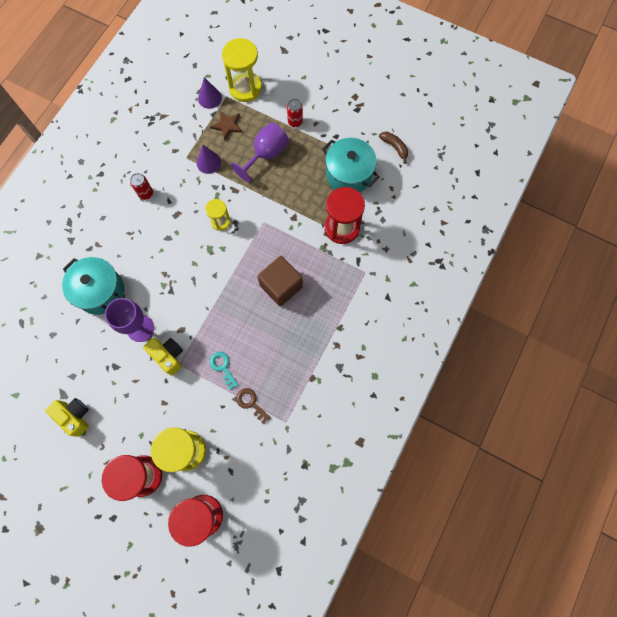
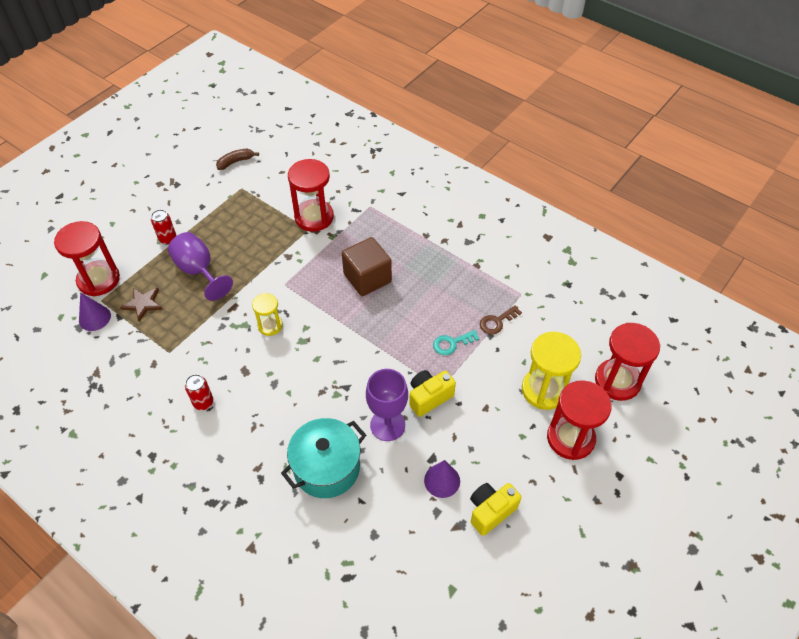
camera: 80 degrees left, 20 degrees down
purple cone [197,145,221,174] -> purple cone moved to [424,460,460,498]
yellow hourglass [222,38,262,102] -> red hourglass [54,221,120,296]
turquoise pot [322,138,380,193] -> none

